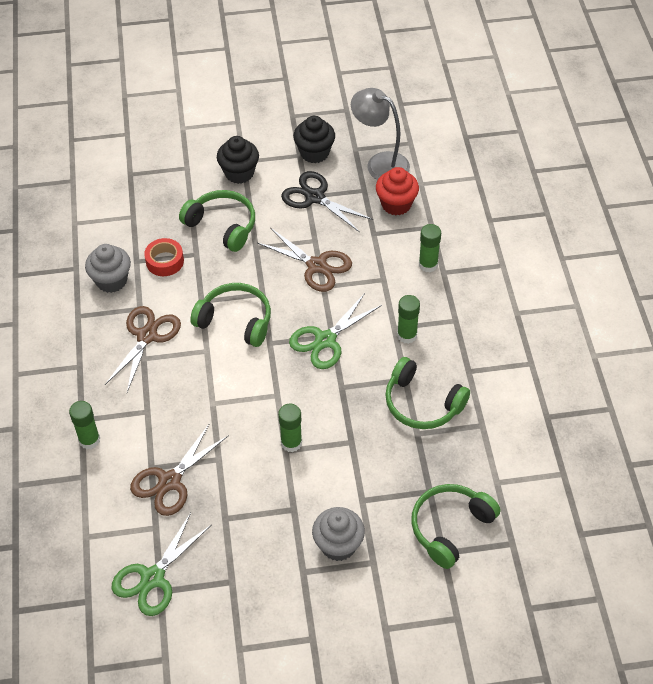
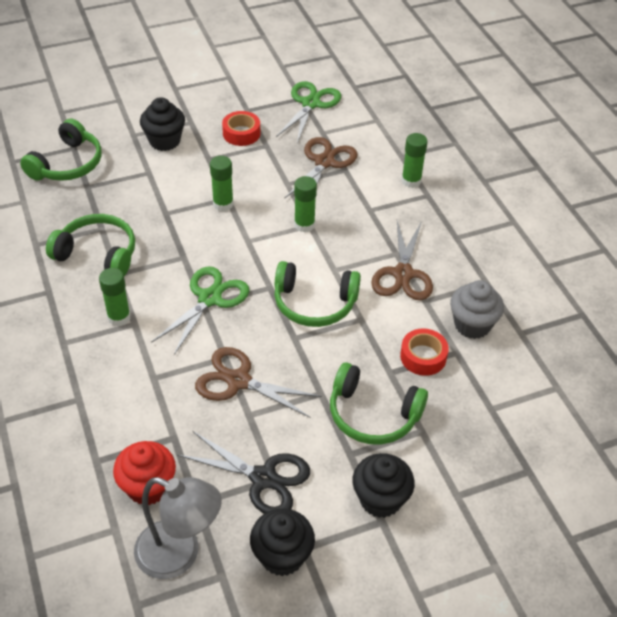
camera: 165 degrees right, 5 degrees down
grey cupcake [312,507,365,561] -> black cupcake [140,97,185,151]
green glue stick [419,224,441,272] -> green glue stick moved to [294,176,317,232]
none -> red tape [222,111,260,146]

